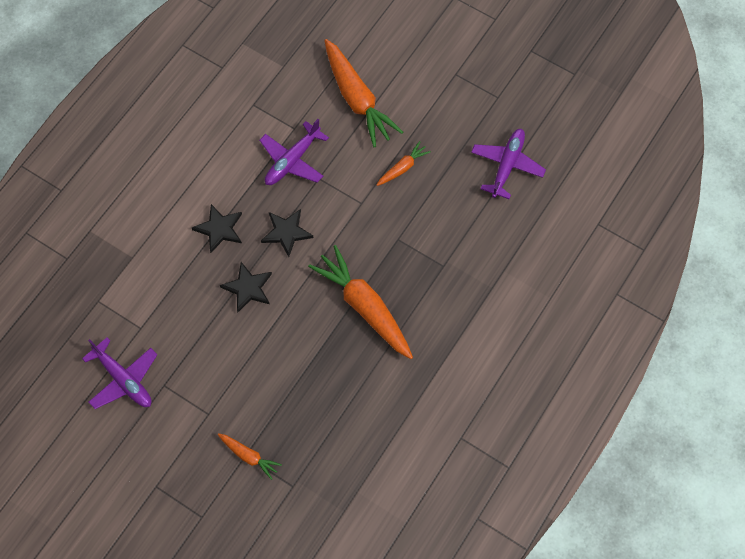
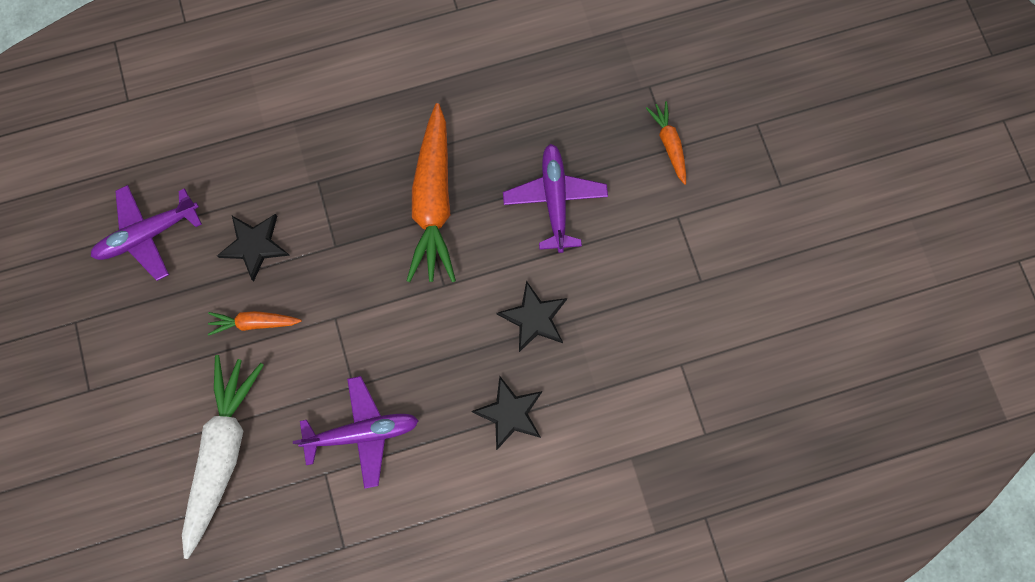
camera: 140 degrees left, 10 degrees up
purple plane [82,337,158,409] -> purple plane moved to [503,144,608,253]
black star [261,209,314,257] -> black star moved to [217,214,290,281]
orange carrot [324,39,403,147] -> white carrot [182,355,264,559]

